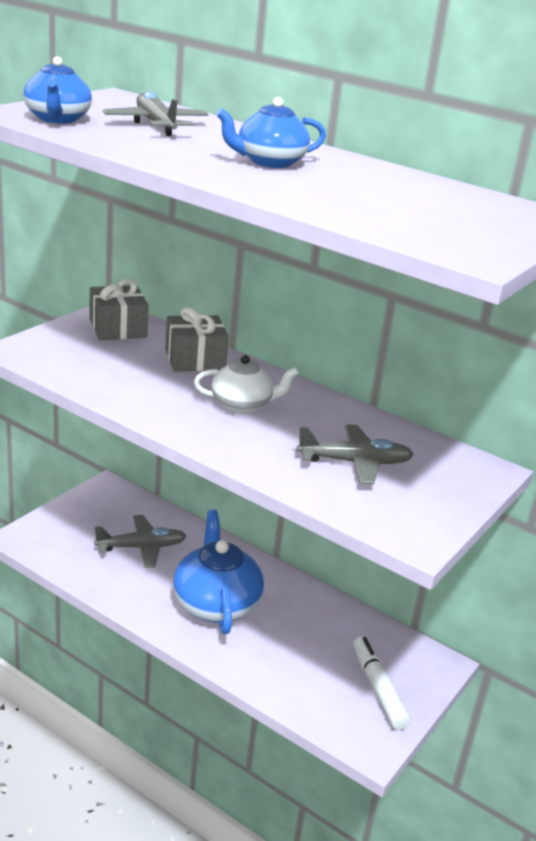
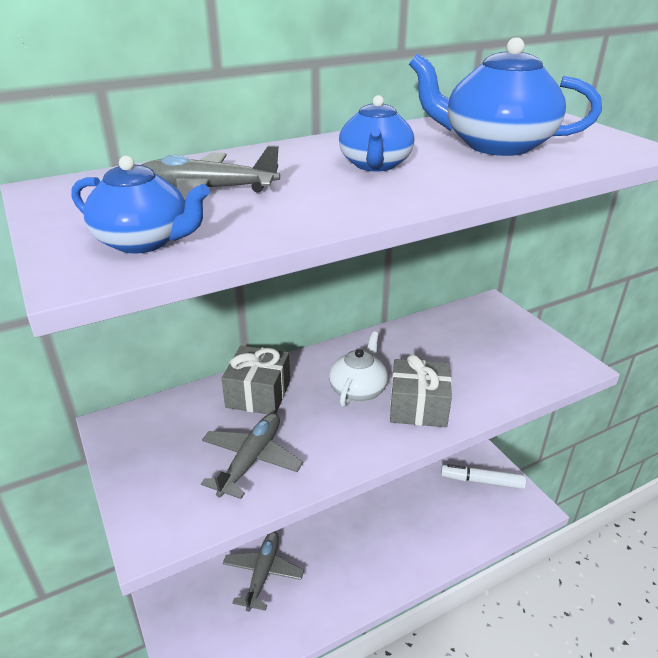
camera: 60 degrees left, 5 degrees up
grey gift [89,279,149,340] -> grey gift moved to [390,355,452,427]
blue teapot [173,510,264,634] -> blue teapot moved to [409,37,602,156]
grey plane [297,424,414,484] -> grey plane moved to [201,413,303,499]

